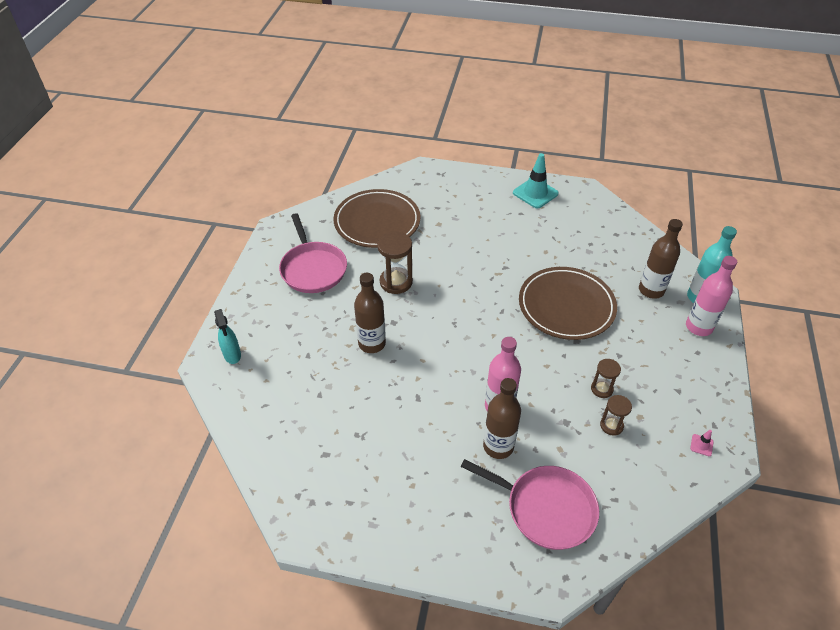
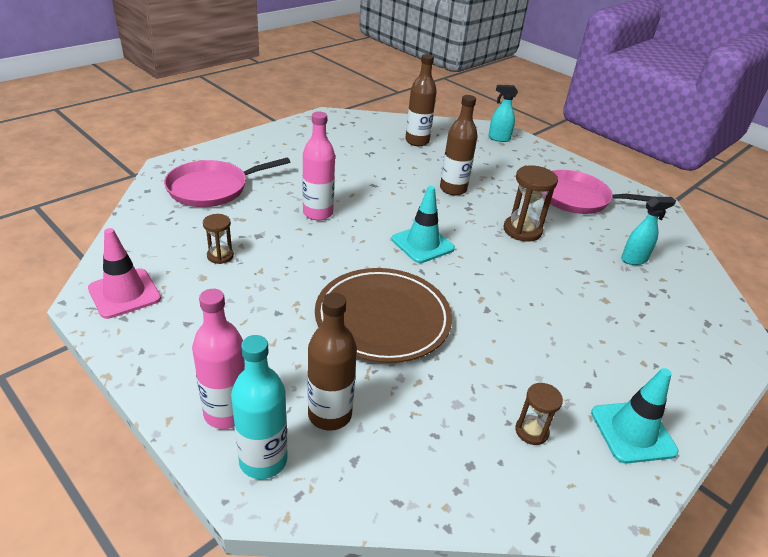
camera: 120 degrees right, 10 degrees down
brown plate [333,189,420,248] -> turquoise spray bottle [621,197,676,265]
brown bottle [483,378,521,459] -> brown bottle moved to [405,54,437,146]
brown hourglass [591,359,621,398] -> brown hourglass moved to [515,383,563,445]
pink traffic cone [690,430,714,456] -> pink traffic cone [88,228,161,319], size x2.34
none -> turquoise traffic cone [392,186,455,263]

